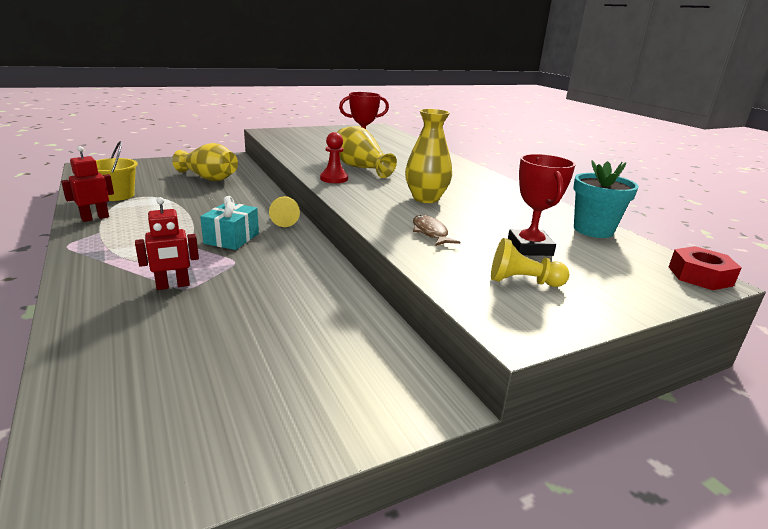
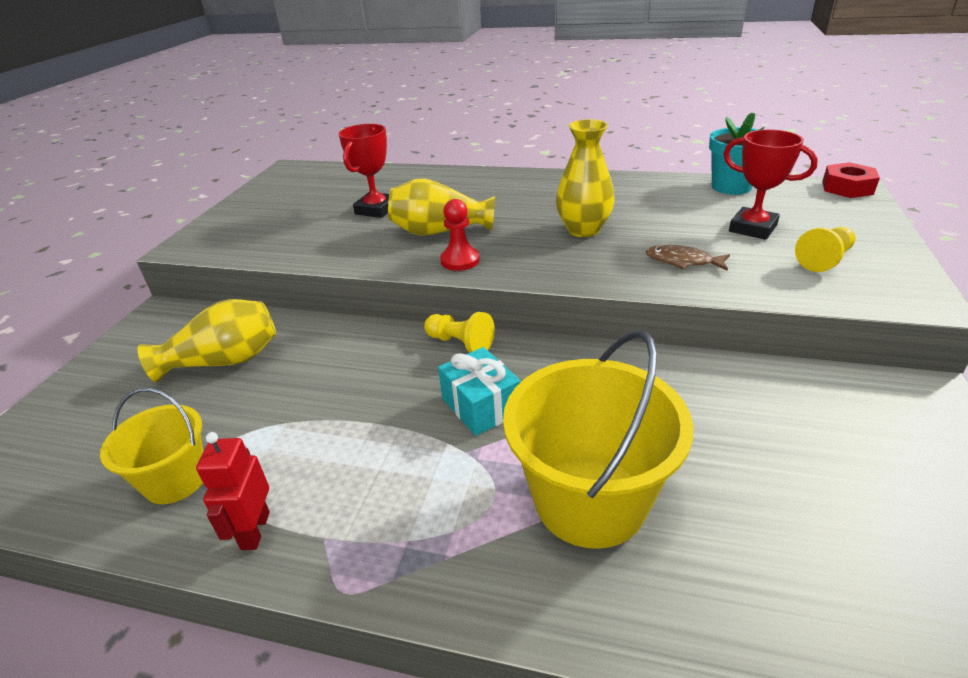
camera: 45 degrees left, 10 degrees up
red robot [135,197,199,290] -> yellow bucket [503,331,694,549]

